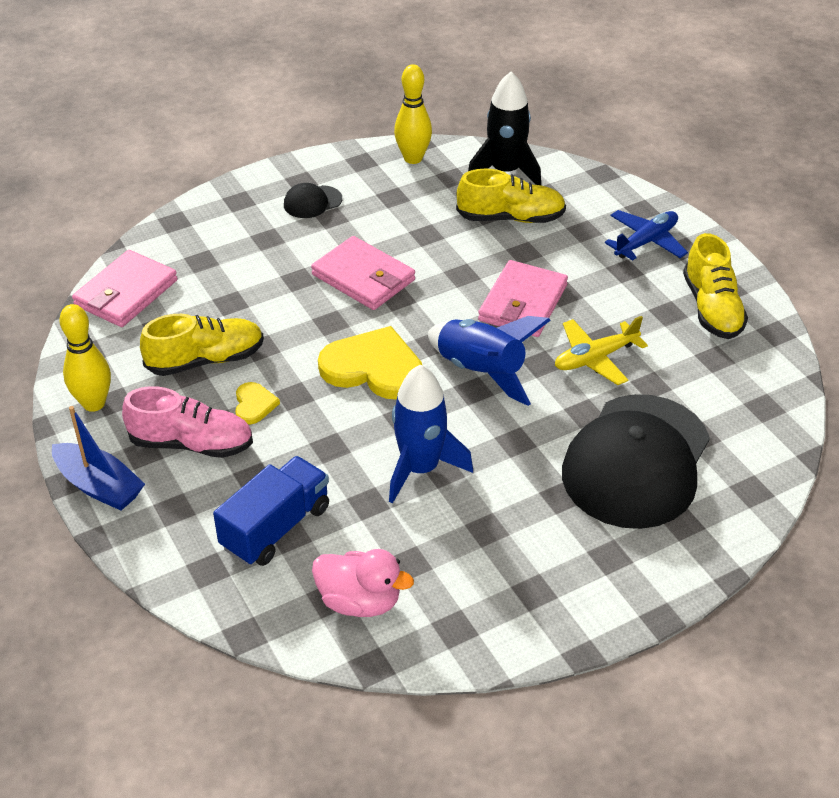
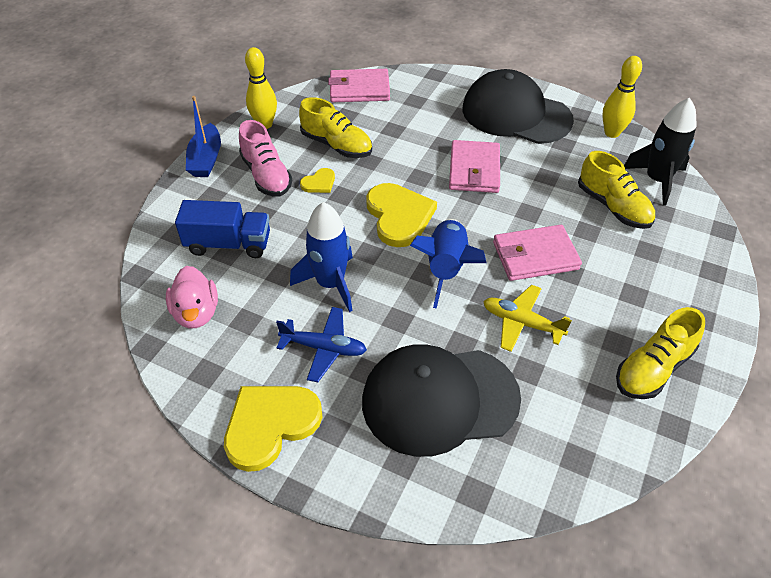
camera: 55 degrees right, 5 degrees up
black cap [284,183,342,218] -> black cap [462,69,574,144], size x2.45
blue plane [605,210,688,261] -> blue plane moved to [276,307,367,382]
none -> yellow heart [224,386,323,472]

